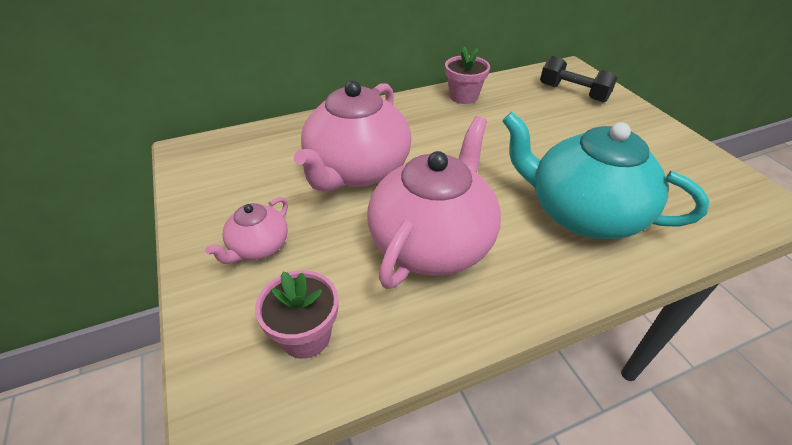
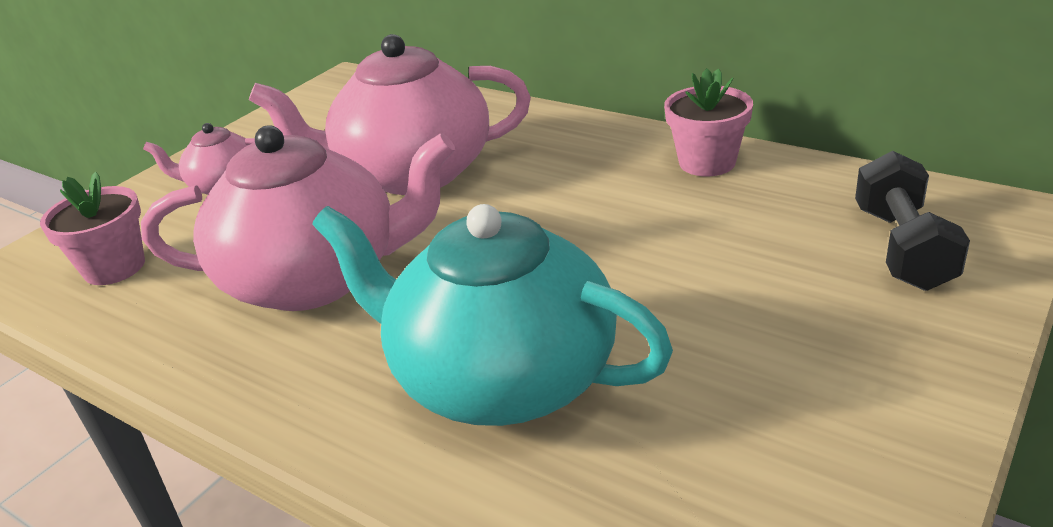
camera: 60 degrees right, 10 degrees down
turquoise teapot [502,112,709,239] -> turquoise teapot turned 60 degrees counterclockwise [313,204,673,426]

